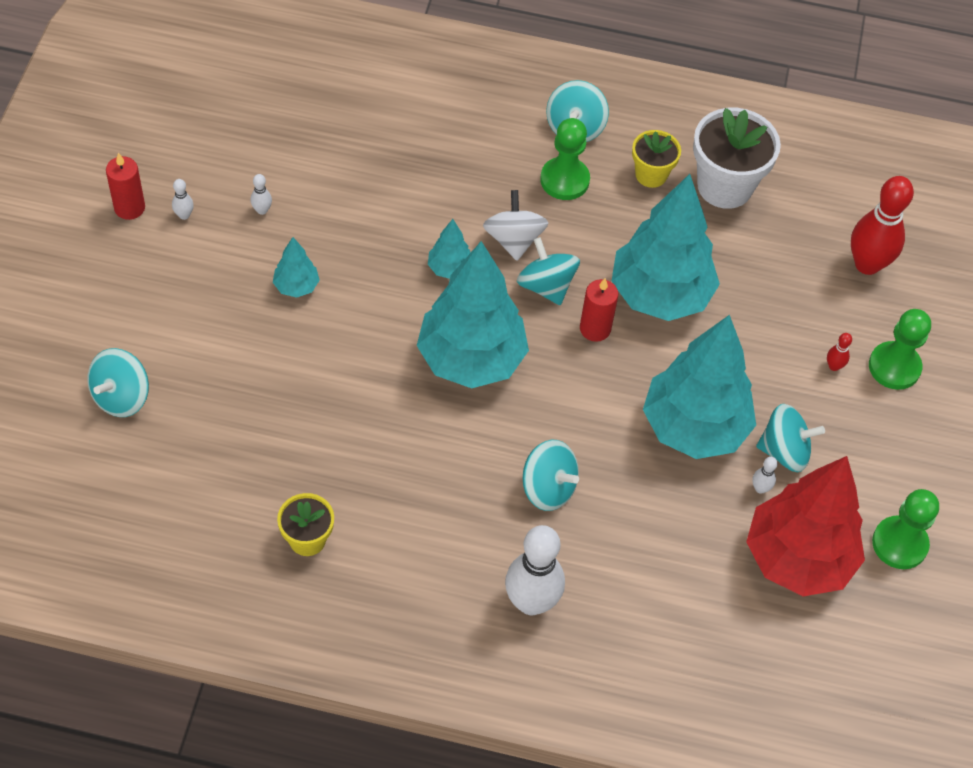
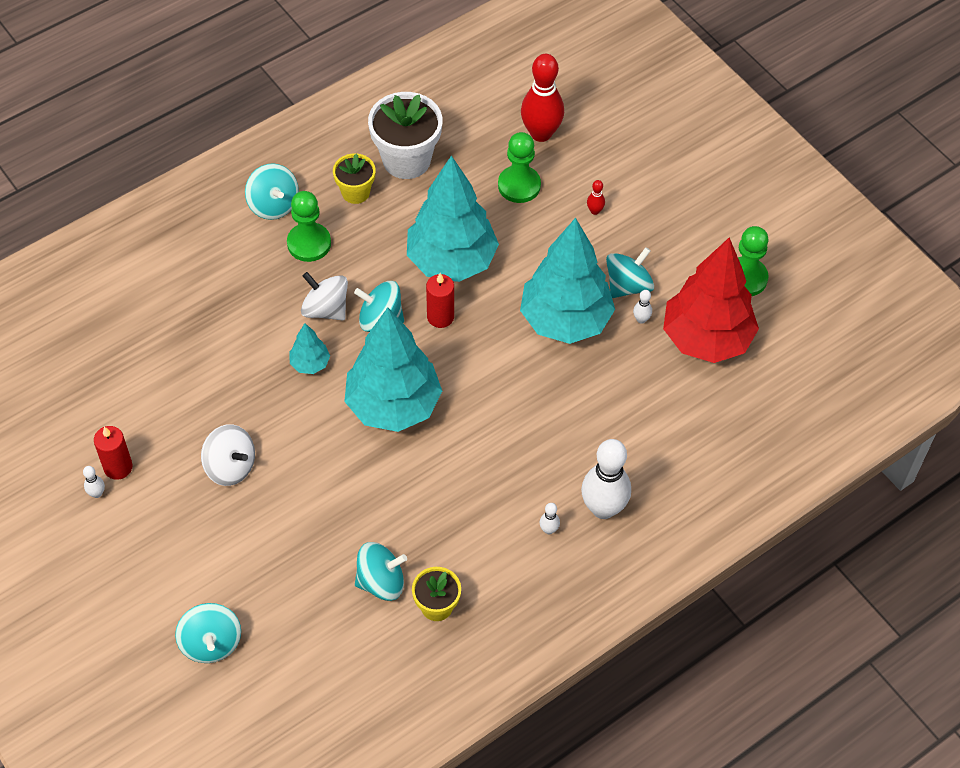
camera: 45 degrees left, 0 degrees up
red candle [106,153,145,220] -> red candle moved to [94,426,133,480]
white bowling pin [250,174,272,215] -> white bowling pin moved to [540,503,560,534]
turquoise tree [273,237,320,298] -> white spinning top [201,424,255,486]
turquoise spinning top [523,440,579,511] -> turquoise spinning top moved to [355,542,407,601]
green pawn [869,309,931,390] -> green pawn moved to [498,132,541,203]

